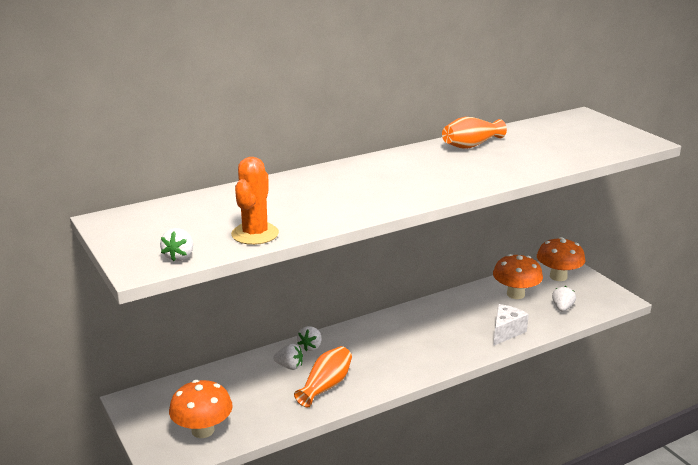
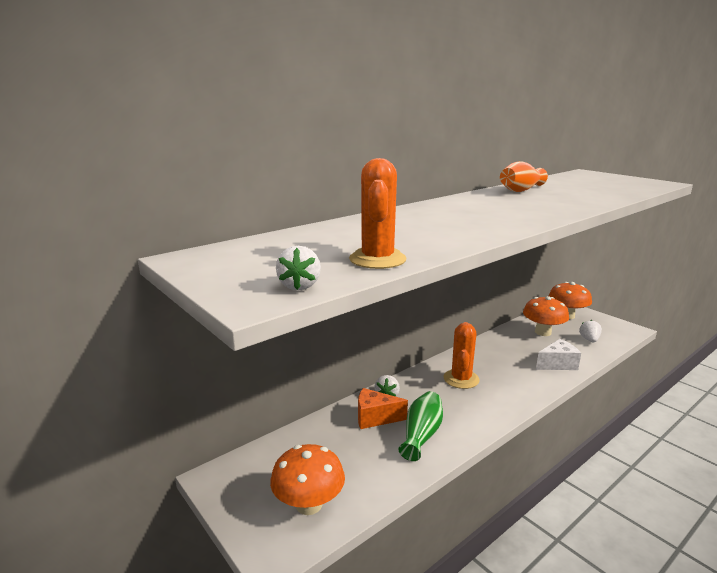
camera: 10 degrees left, 5 degrees down
white strawberry [273,344,303,370] -> orange cheese [358,388,408,429]
orange vase [294,346,352,408] -> green vase [398,391,443,461]
white cheese [493,304,529,346] -> white cheese turned 45 degrees clockwise [536,339,581,370]
none -> orange cactus [443,322,480,389]

